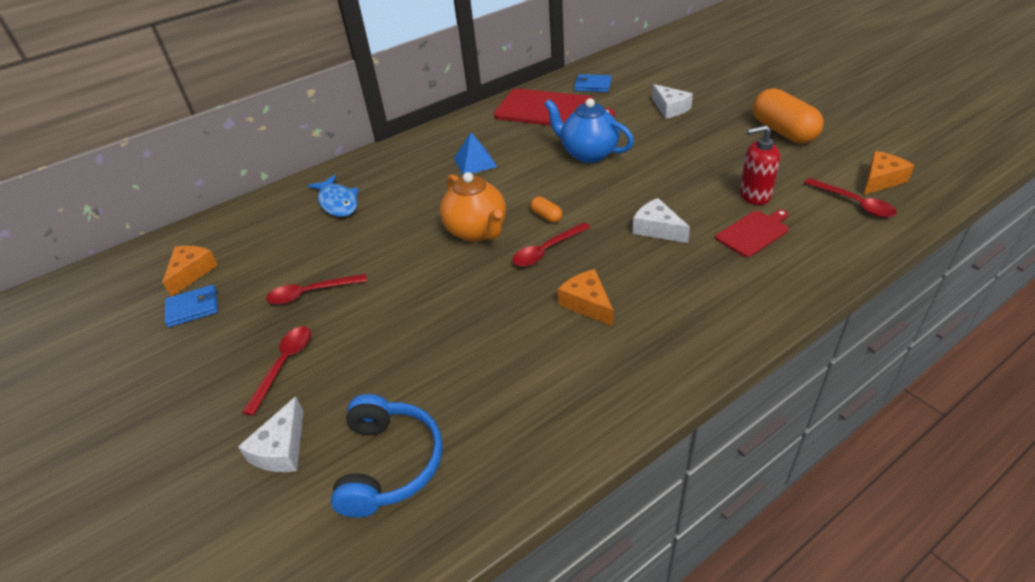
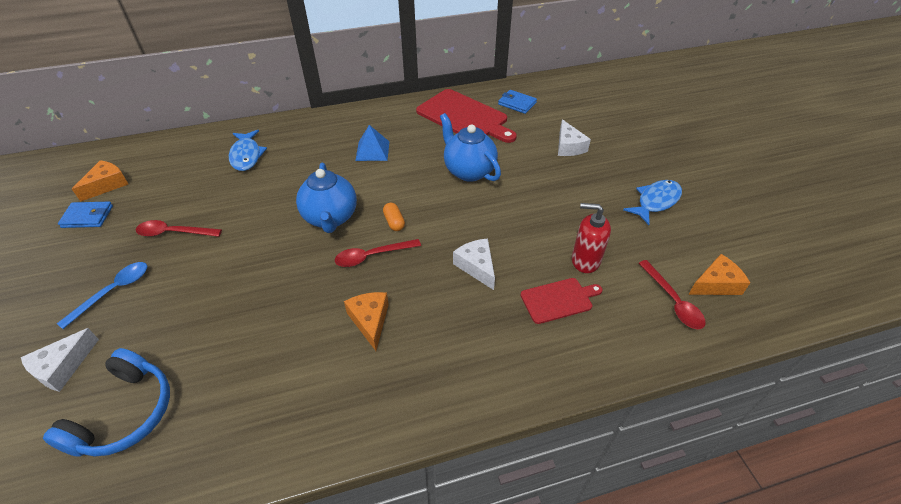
camera: 15 degrees right, 5 degrees up
red spoon [242,326,311,416] -> blue spoon [57,262,147,329]
orange teapot [440,172,506,242] -> blue teapot [296,163,357,233]
orange capsule [753,88,823,144] -> blue fish [623,180,682,225]

